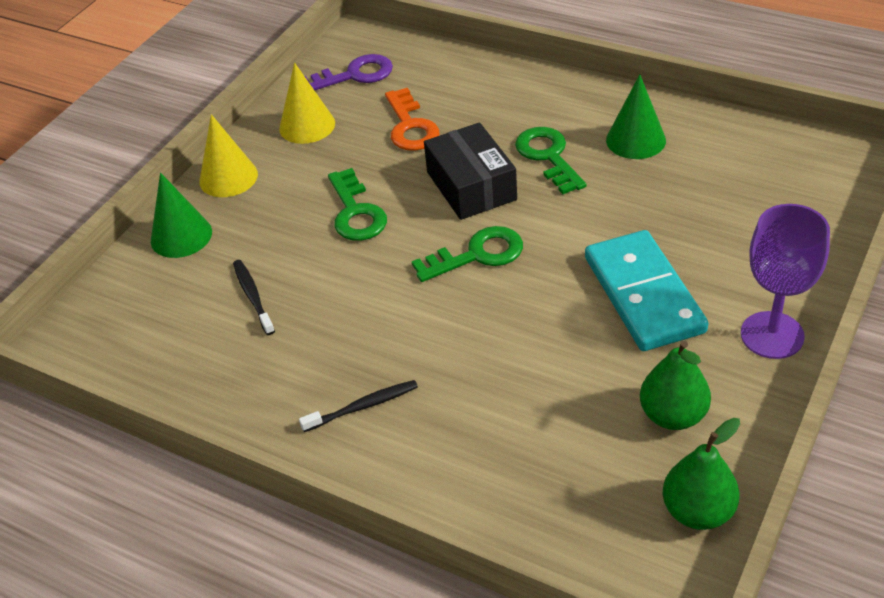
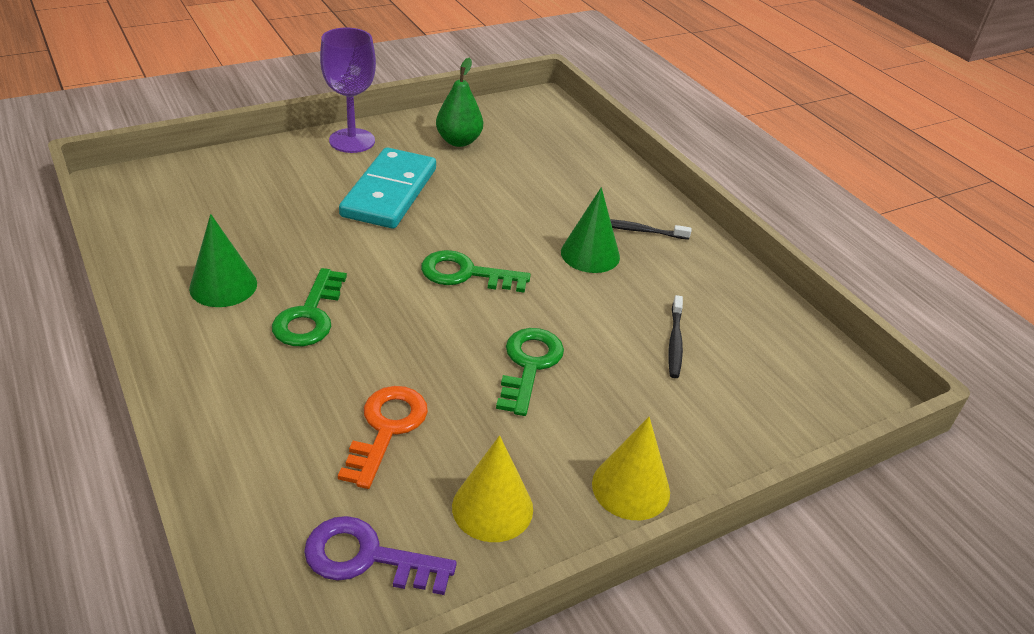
camera: 155 degrees left, 5 degrees down
green cone [151,172,212,258] -> green cone moved to [561,187,620,273]
black box [424,122,517,220] -> none
green pear [663,418,740,530] -> none

